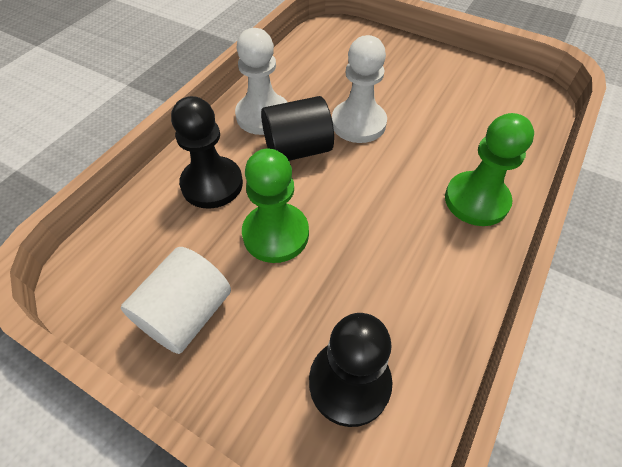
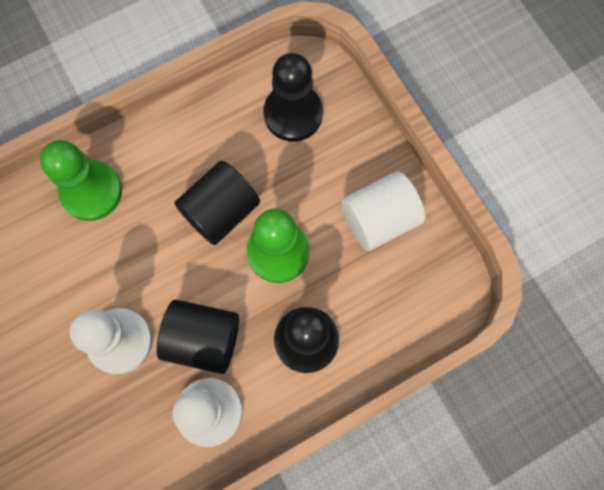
camera: 150 degrees left, 20 degrees up
none -> black cylinder [174,160,260,245]

